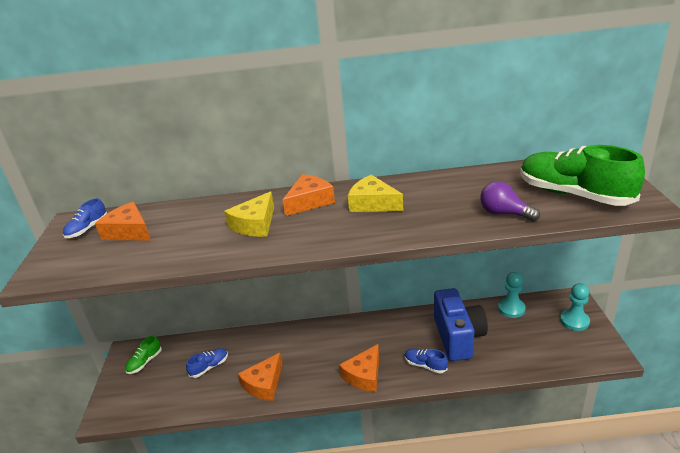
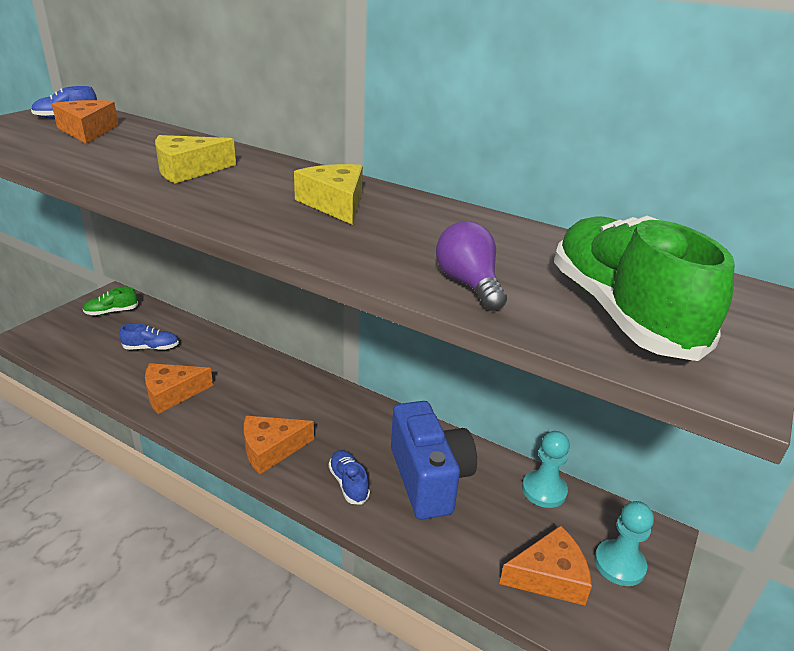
camera: 30 degrees right, 0 degrees up
orange cheese [282,174,335,216] -> orange cheese moved to [499,525,592,606]
blue camera [434,288,488,361] -> blue camera turned 45 degrees counterclockwise [391,401,477,520]

